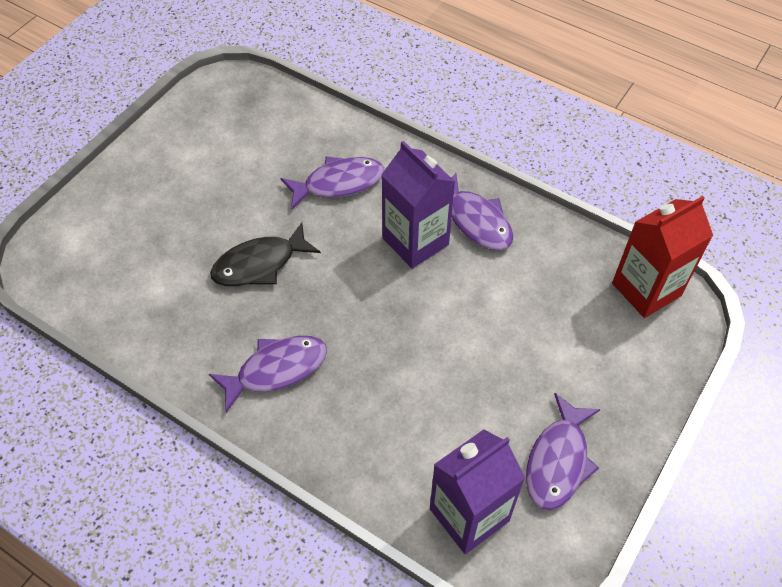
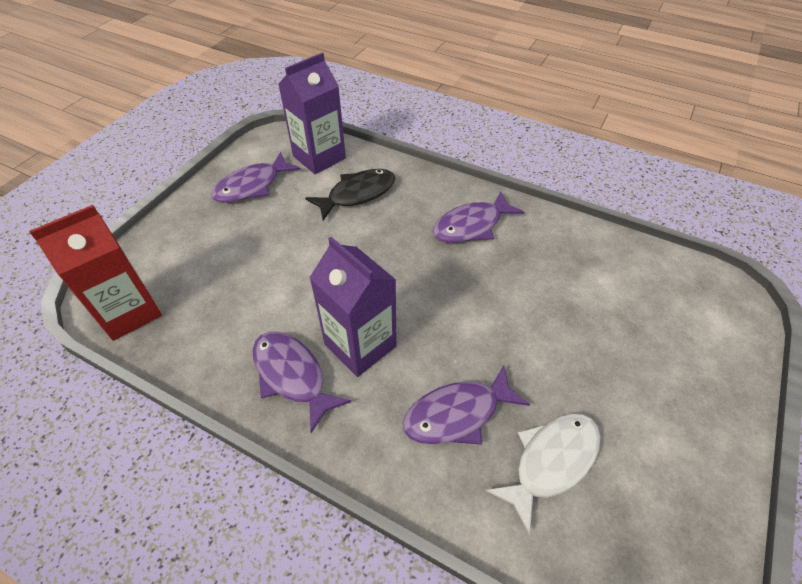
camera: 175 degrees right, 5 degrees down
black fish [210,222,321,286] -> black fish moved to [305,169,395,220]
purple fish [526,393,601,510] -> purple fish turned 150 degrees counterclockwise [211,152,301,203]
none -> white fish [486,413,601,534]

